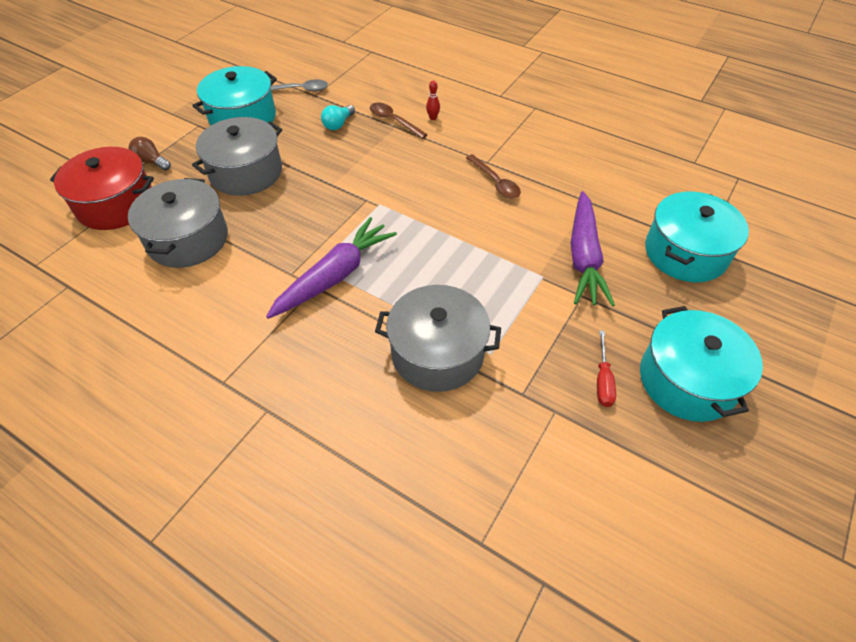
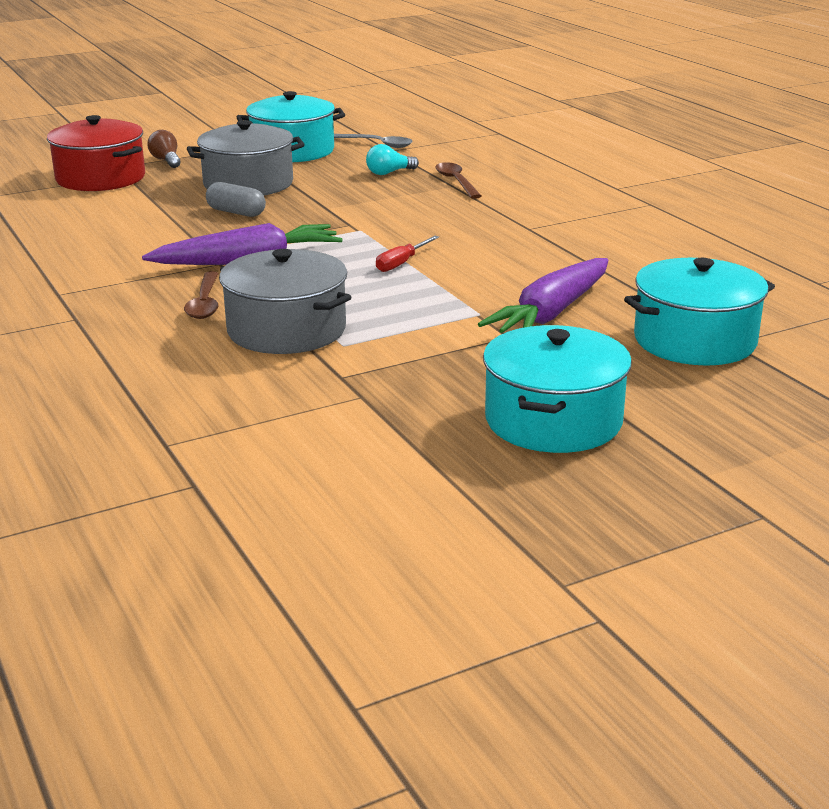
camera: 30 degrees right, 25 degrees down
grey pot [128,178,228,268] -> none
red bowling pin [426,80,440,120] -> none
brown spoon [466,154,521,198] -> brown spoon moved to [184,271,219,319]
red screwdriver [597,330,616,407] -> red screwdriver moved to [376,236,439,272]
none -> grey capsule [206,182,266,217]

